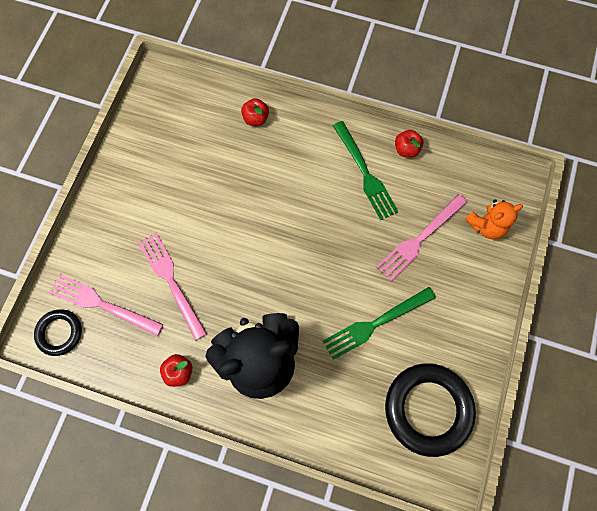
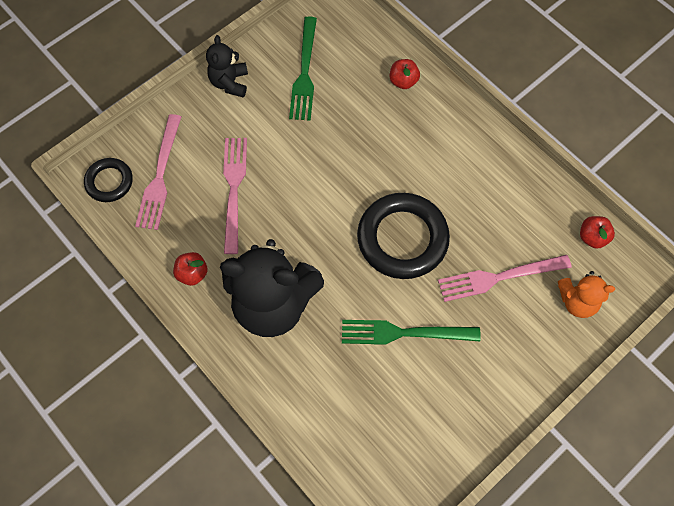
camera: 30 degrees right, 5 degrees down
pink fork [49,274,163,336] -> pink fork turned 135 degrees counterclockwise [135,114,181,230]
green fork [333,121,399,220] -> green fork moved to [289,16,317,121]
black ring [385,363,476,457] -> black ring moved to [357,193,450,279]
red apple [395,130,423,158] -> red apple moved to [580,216,615,249]
none -> black teddy bear [206,35,248,97]

